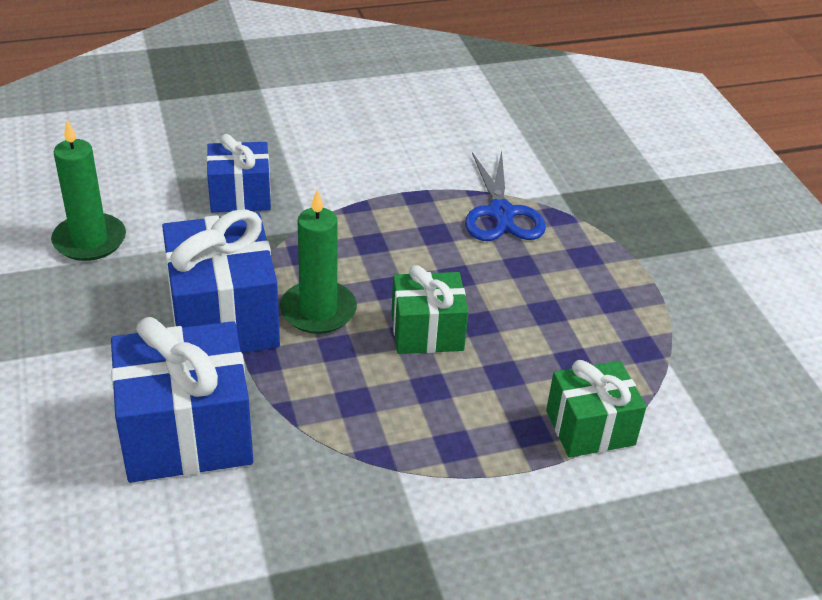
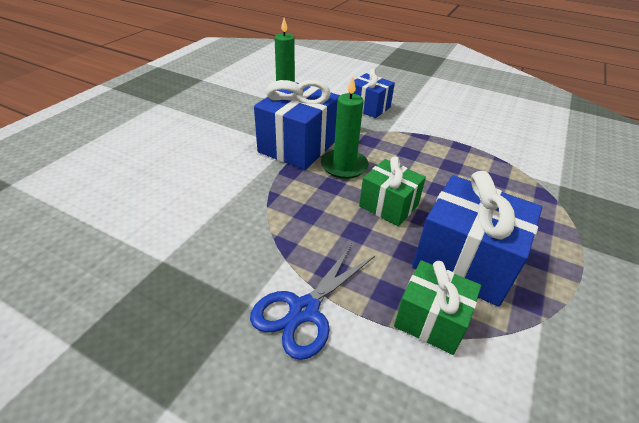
camera: 45 degrees right, 0 degrees up
blue gift [111,317,253,483] -> blue gift moved to [412,171,542,307]
blue scissors [465,151,546,241] -> blue scissors moved to [250,244,375,360]

